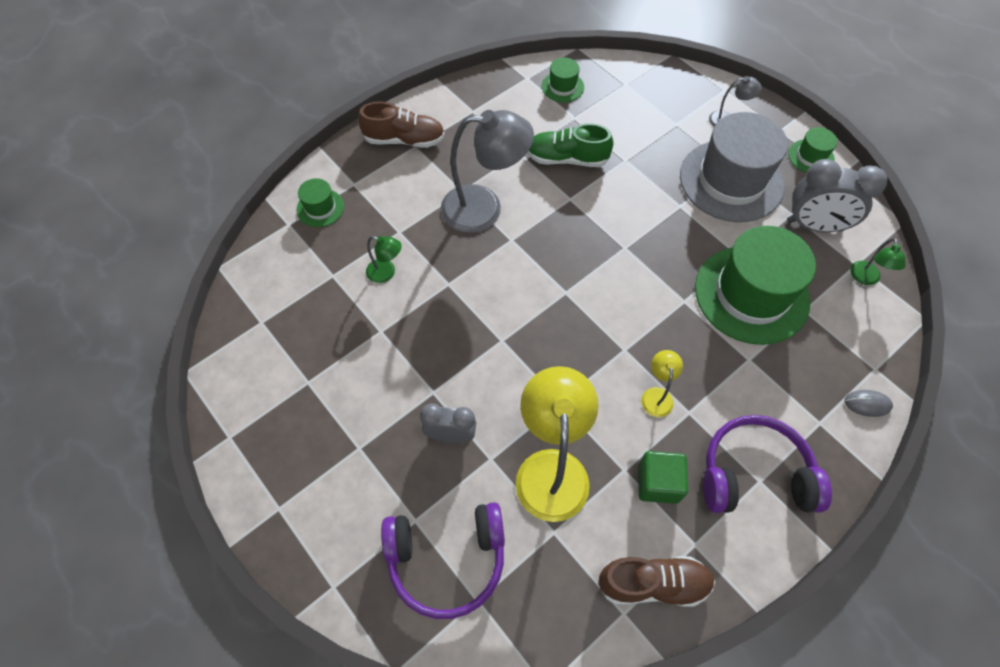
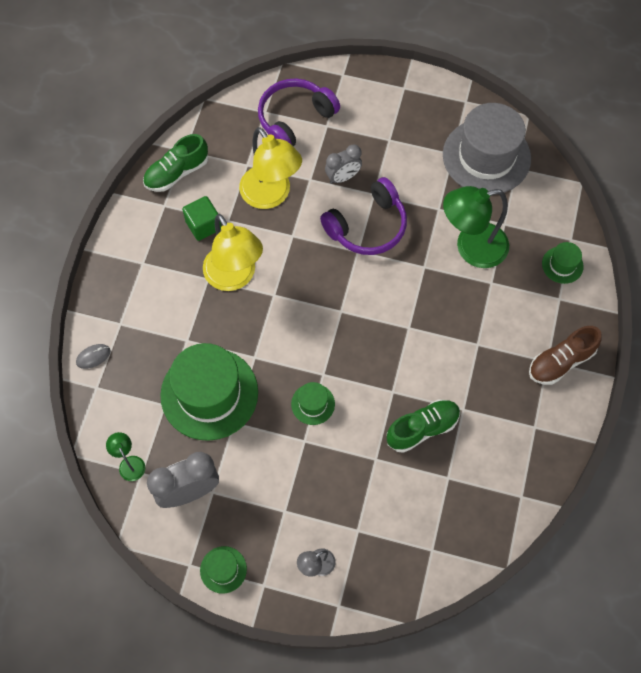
camera: 145 degrees right, 5 degrees up
green lamp [366,236,402,283] -> green lamp [443,186,509,268], size x2.17
grey lamp [441,110,534,233] -> none
green hat [542,58,584,102] -> green hat moved to [291,382,335,425]
brown shoe [597,556,715,607] -> green shoe [143,134,208,192]
yellow lamp [641,350,683,417] -> yellow lamp [203,214,263,291], size x2.17
grey hat [680,112,788,222] -> grey hat moved to [443,103,531,193]
purple headphones [703,415,832,513] -> purple headphones moved to [320,177,407,255]

